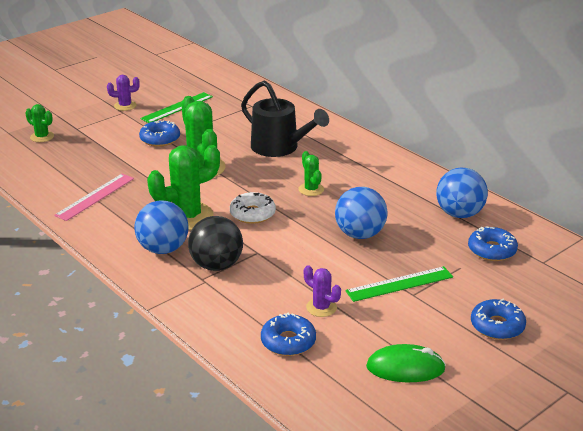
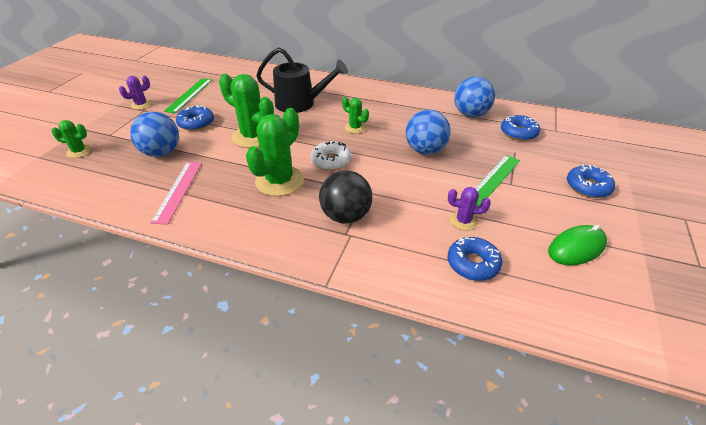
camera: 30 degrees left, 10 degrees up
blue ball [134,200,189,254] -> blue ball moved to [130,112,179,157]

